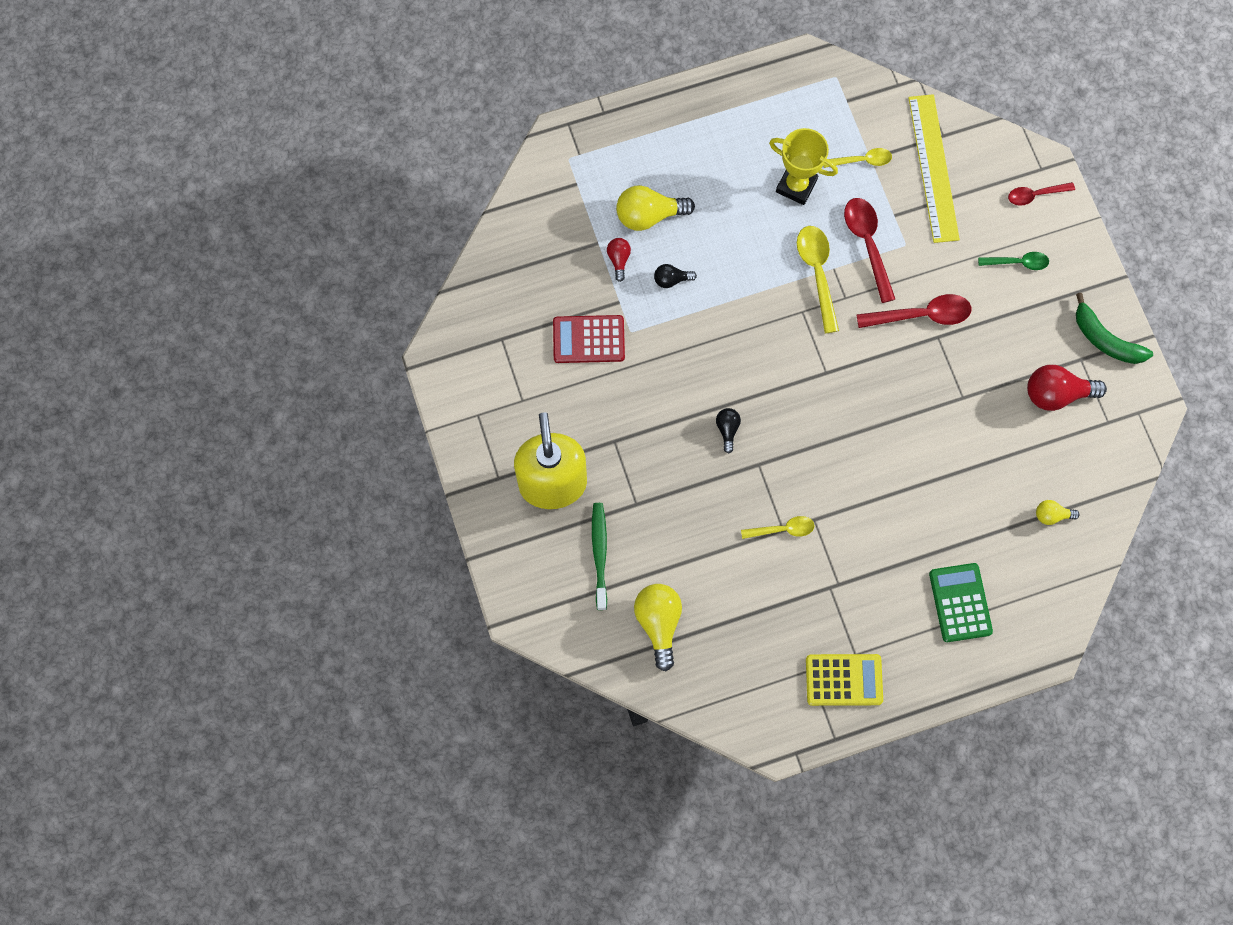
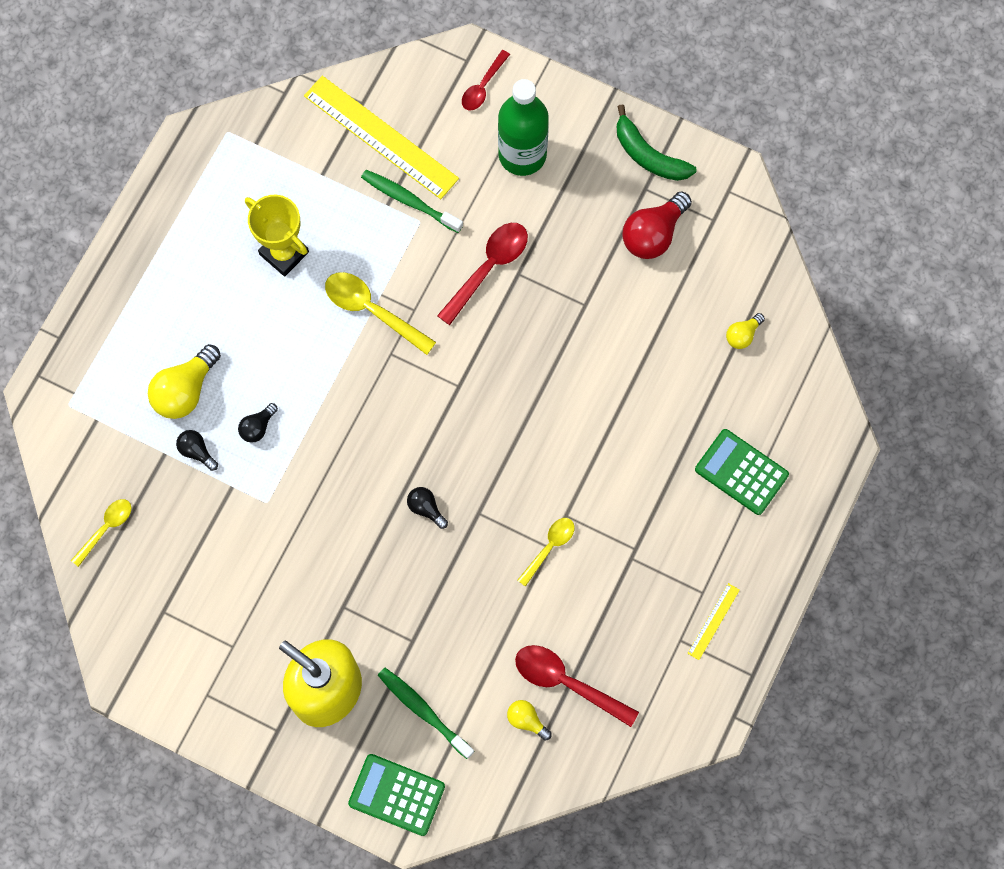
camera: 45 degrees left, 0 degrees up
red calculator [553,315,625,363] -> none
red light bulb [607,238,631,282] -> black light bulb [176,430,218,471]
yellow light bulb [634,584,682,671] -> yellow light bulb [507,700,552,741], size x0.54
yellow trophy [769,128,838,205] -> yellow trophy turned 60 degrees clockwise [245,195,309,276]
yellow calculator [806,654,883,706] -> yellow ruler [687,583,740,660]
yellow spoon [824,148,892,168] -> yellow spoon moved to [71,499,132,567]
red spoon [844,198,895,303] -> red spoon moved to [515,645,639,727]
green spoon [978,252,1049,270] -> green bottle [498,79,549,176]
green banana [1076,293,1153,364] -> green banana turned 45 degrees clockwise [617,104,696,181]
none -> green calculator [348,754,445,836]
none -> green toothbrush [361,170,463,233]

